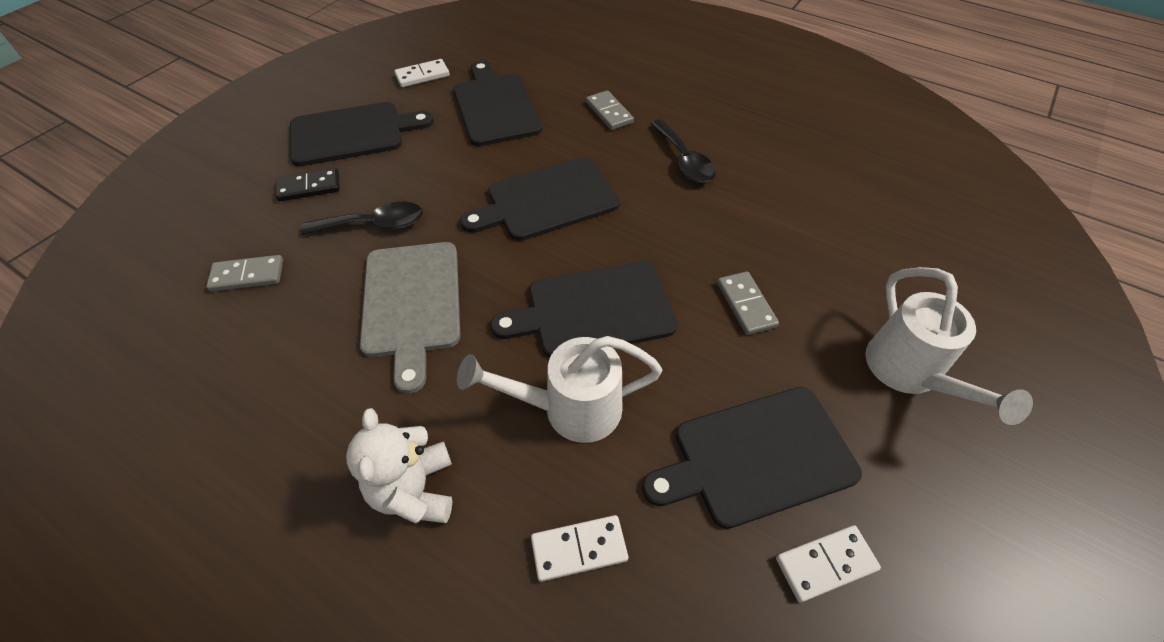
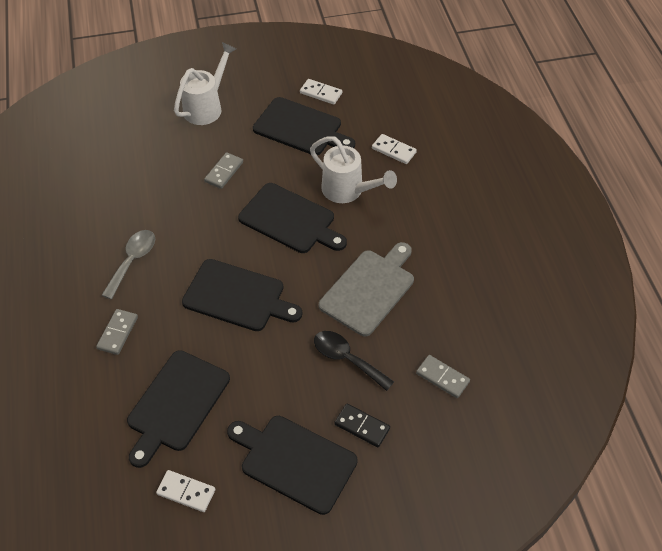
camera: 135 degrees left, 0 degrees up
white teddy bear [346,408,452,524] -> none
black spoon [650,119,716,183] -> grey spoon [102,230,155,299]

